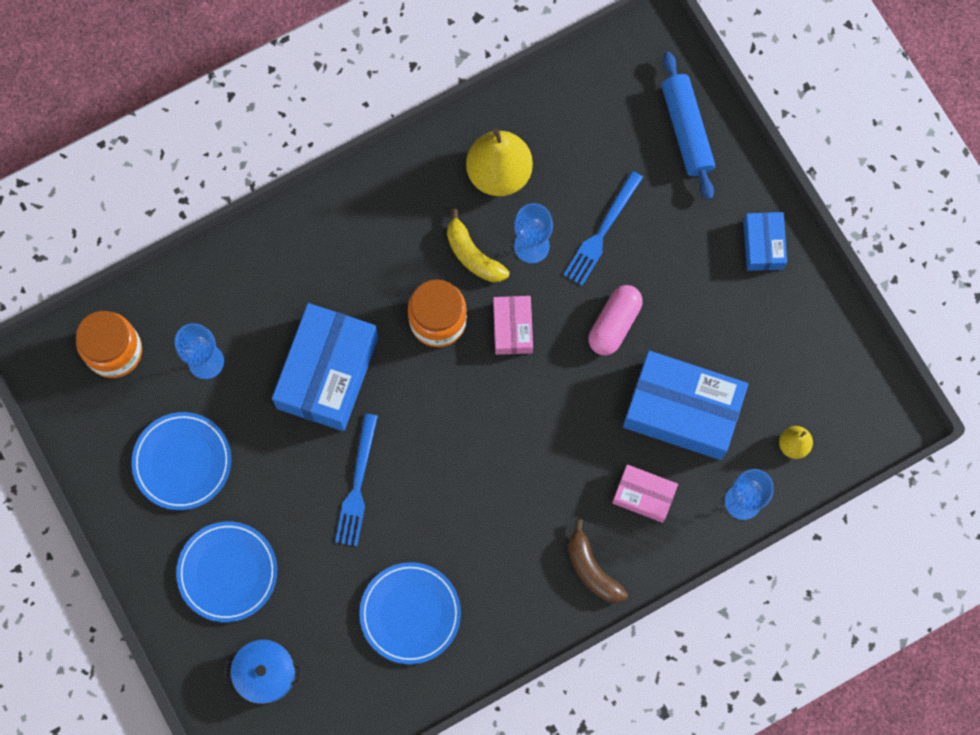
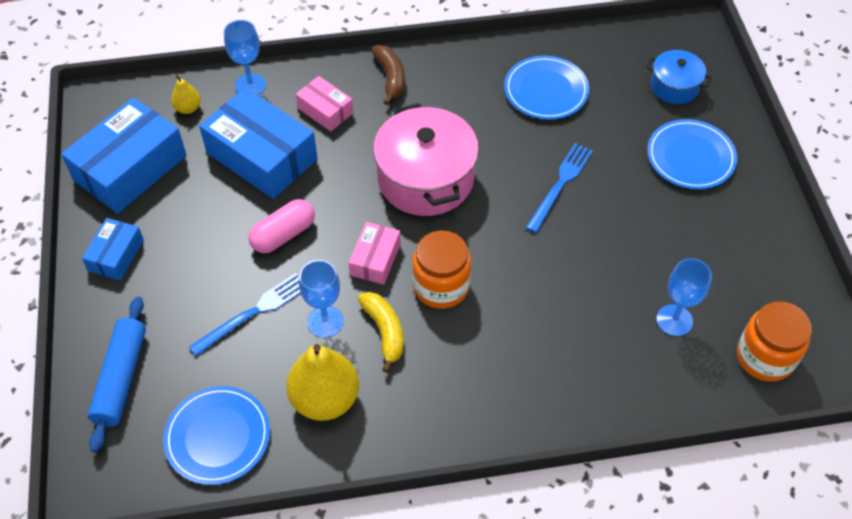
camera: 160 degrees left, 20 degrees down
blue plate [132,412,231,510] -> blue plate moved to [163,386,270,485]
blue box [272,303,379,431] -> blue box moved to [61,97,187,214]
none -> pink pot [373,103,479,216]

